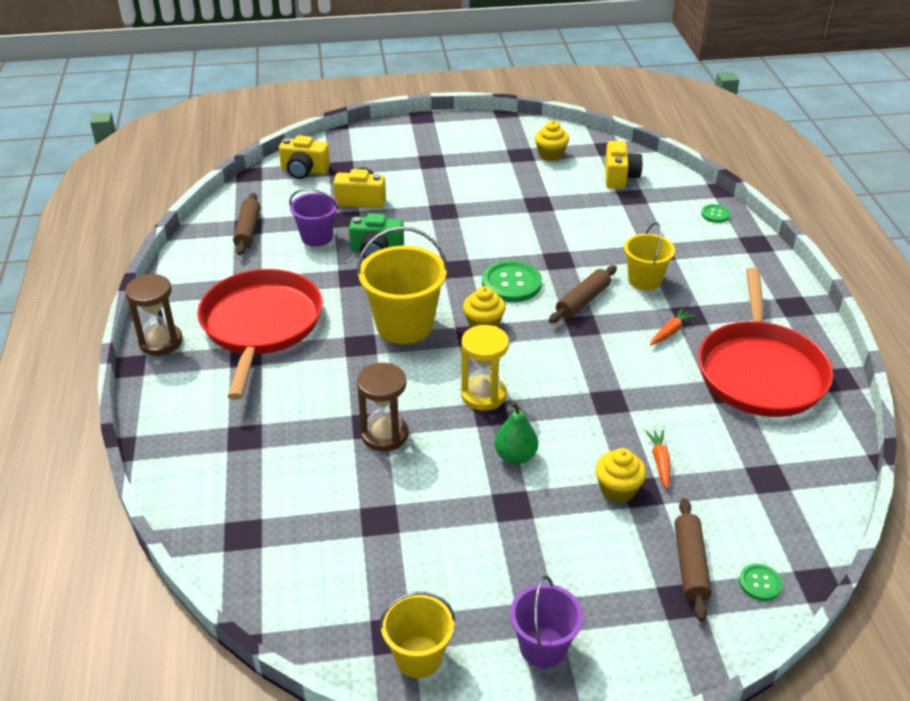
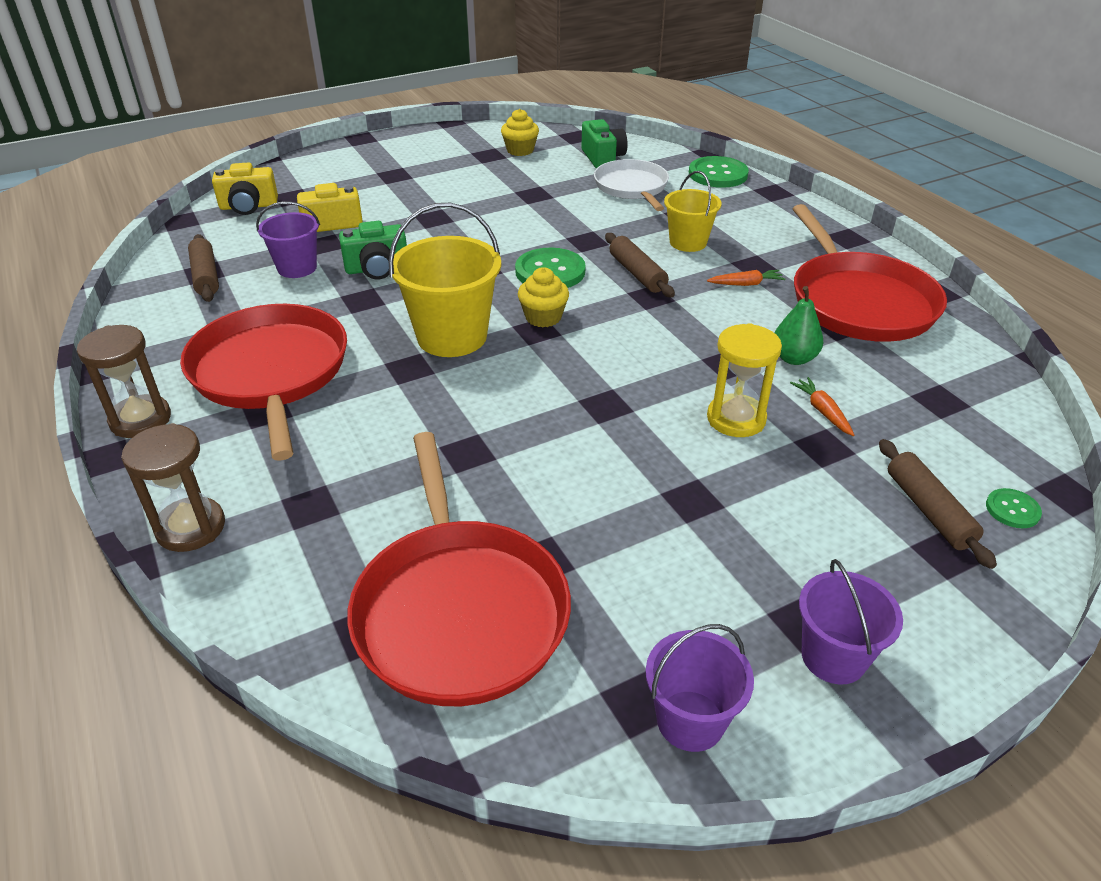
camera: 20 degrees left, 0 degrees up
brown hourglass [357,363,409,451] -> brown hourglass moved to [121,423,225,552]
yellow bucket [379,592,455,678] -> purple bucket [646,624,754,752]
yellow hourglass [461,325,509,411] -> yellow hourglass moved to [707,323,782,437]
green pear [494,401,538,464] -> green pear moved to [774,286,823,365]
brown rolling pin [549,265,617,323] -> brown rolling pin turned 45 degrees counterclockwise [605,233,675,298]
yellow cupcake [595,448,646,503] -> none
yellow camera [605,141,643,189] -> green camera [581,119,628,169]
orange carrot [650,308,696,345] -> orange carrot turned 60 degrees clockwise [707,270,785,286]
green button [701,204,730,223] -> green button [689,156,749,188], size x1.94
none -> red pan [347,432,571,706]
none -> white pan [594,159,669,211]

